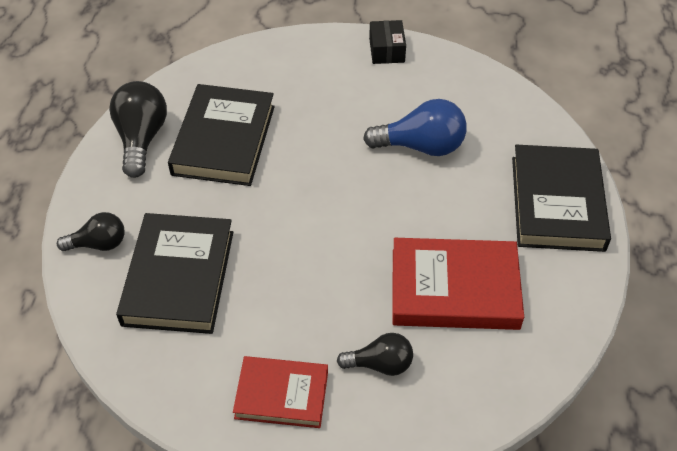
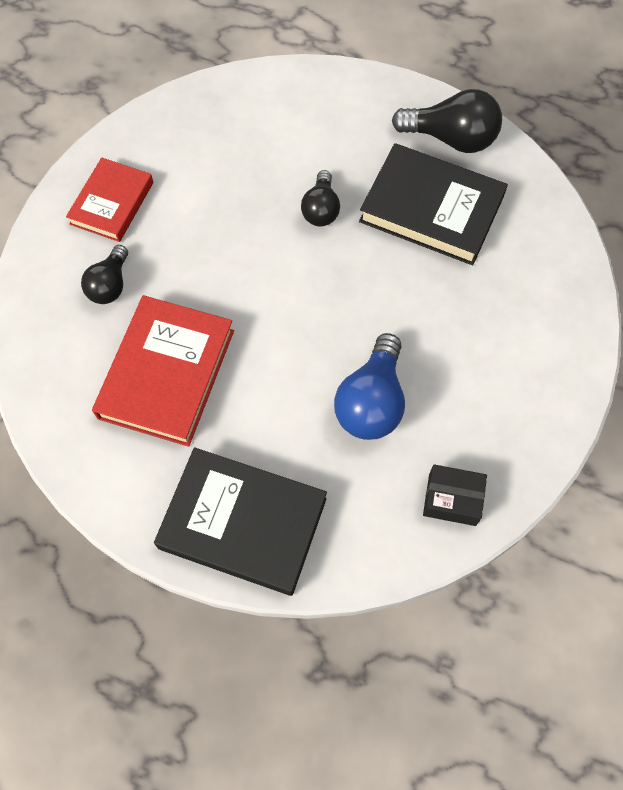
camera: 105 degrees right, 15 degrees up
black light bulb [57,212,125,251] -> black light bulb moved to [301,170,340,226]
black book [116,213,233,334] -> none
black box [369,20,406,64] -> black box moved to [423,465,487,526]

